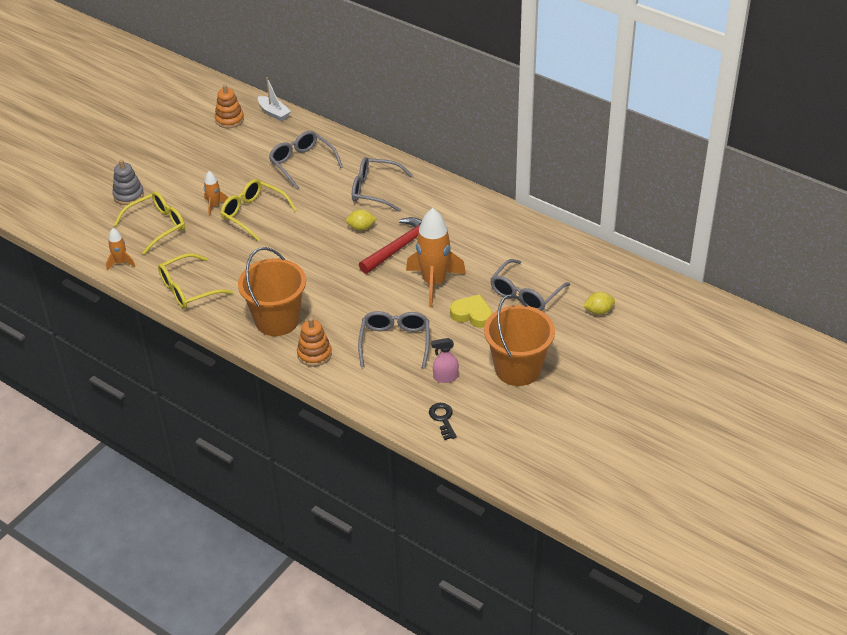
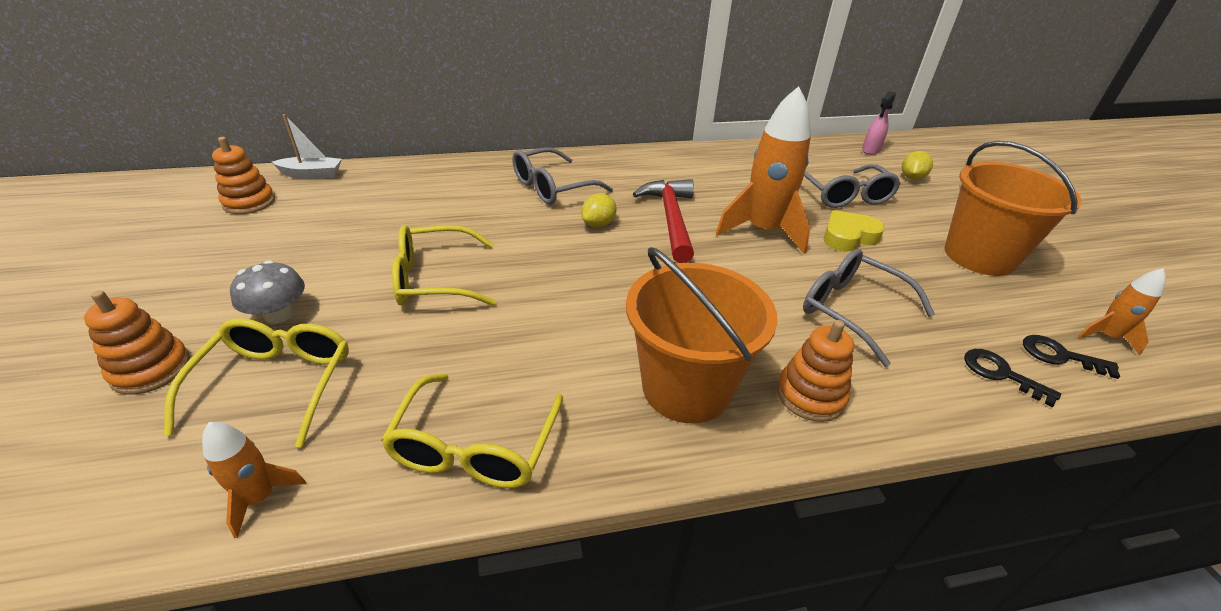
camera: 50 degrees left, 5 degrees down
grey stacking toy [112,160,144,205] -> orange stacking toy [84,290,190,395]
orange rocket [204,171,228,216] -> orange rocket moved to [1078,268,1166,355]
grey glasses [269,131,343,189] -> none
pink spray bottle [431,338,459,383] -> pink spray bottle moved to [862,91,896,155]
none -> grey mushroom [230,260,305,324]
none -> black key [964,349,1061,407]

